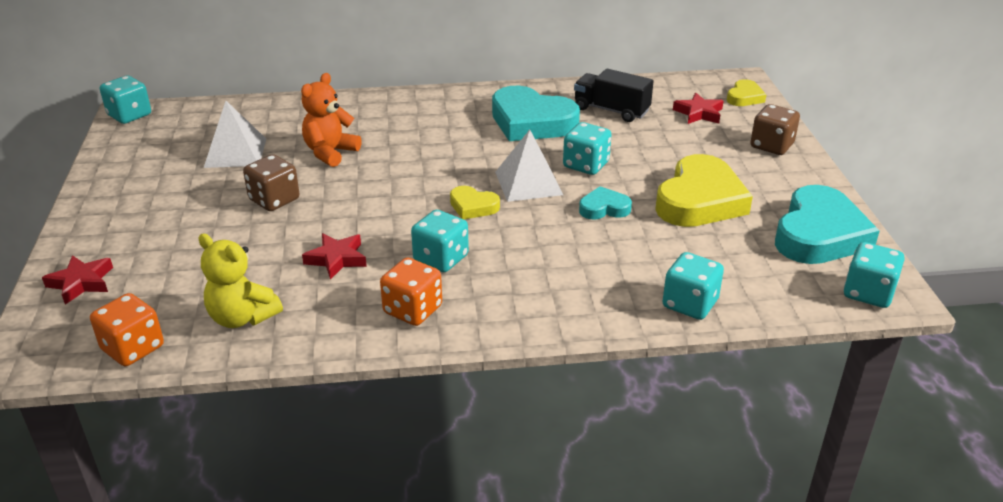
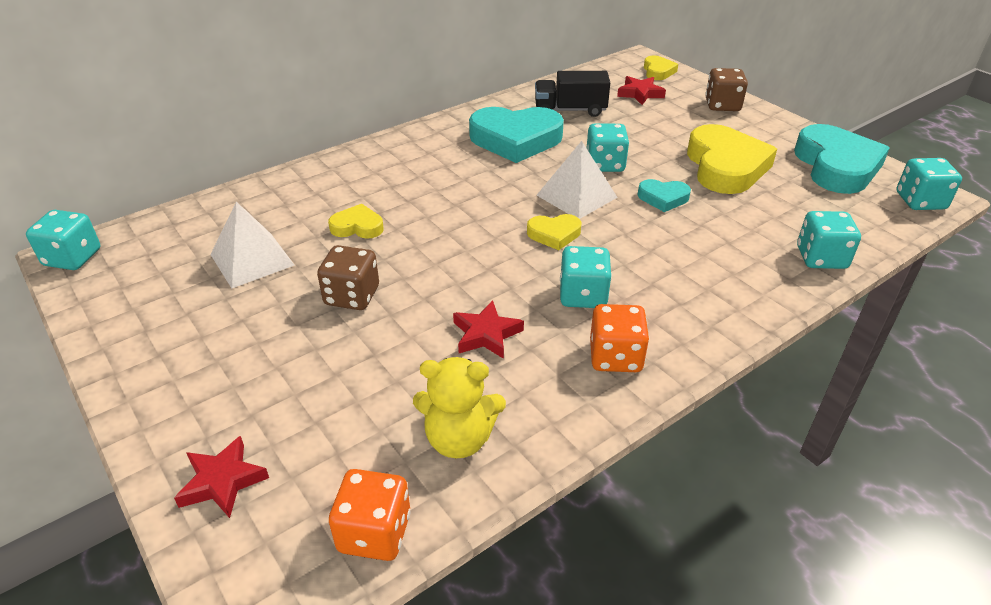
camera: 30 degrees left, 5 degrees up
orange teddy bear [301,73,362,167] -> yellow heart [328,204,384,239]
turquoise heart [579,186,632,219] -> turquoise heart turned 135 degrees counterclockwise [638,179,691,212]

